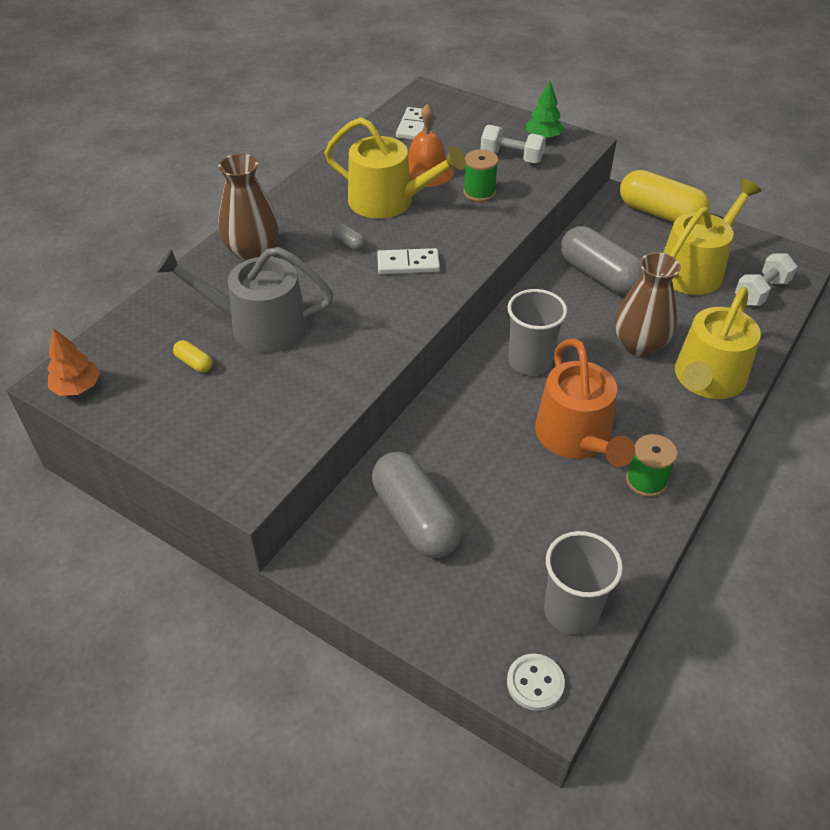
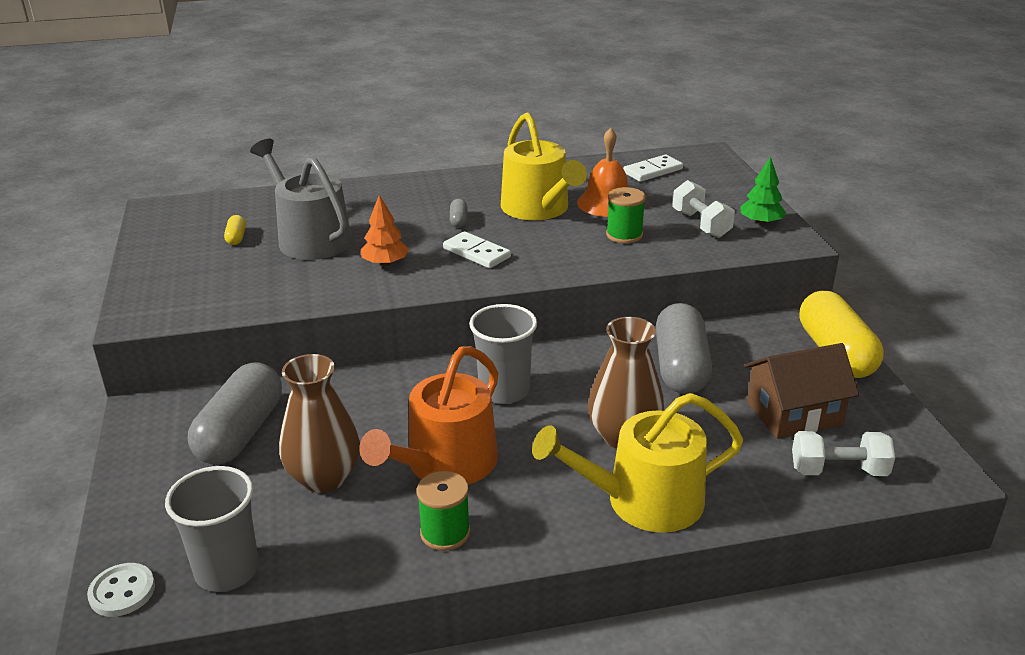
camera: 45 degrees right, 15 degrees down
orange tree [47,328,100,396] -> orange tree moved to [361,194,409,266]
brown vase [218,154,279,261] -> brown vase moved to [279,354,360,493]
yellow watering can [663,179,762,295] -> brown house [744,343,859,439]

